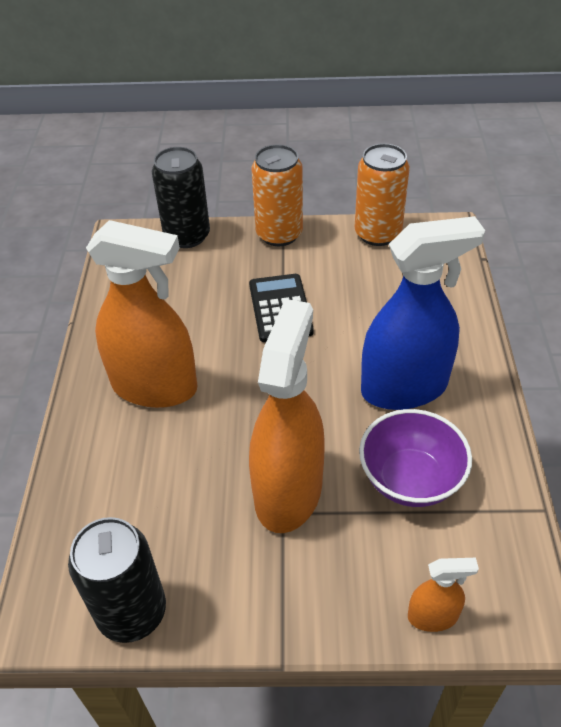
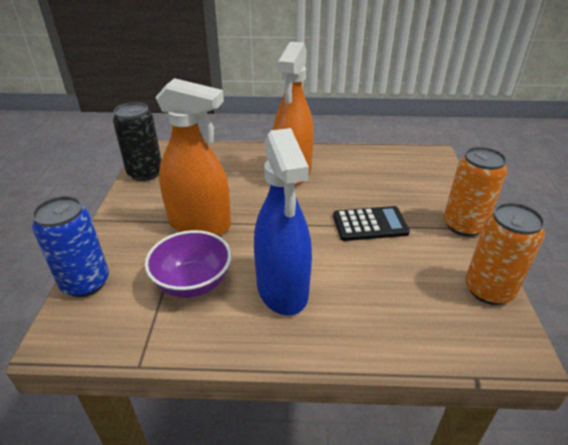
camera: 90 degrees right, 10 degrees down
black can [152,147,210,248] -> none
orange spray bottle [408,558,479,632] -> blue can [32,196,109,297]

